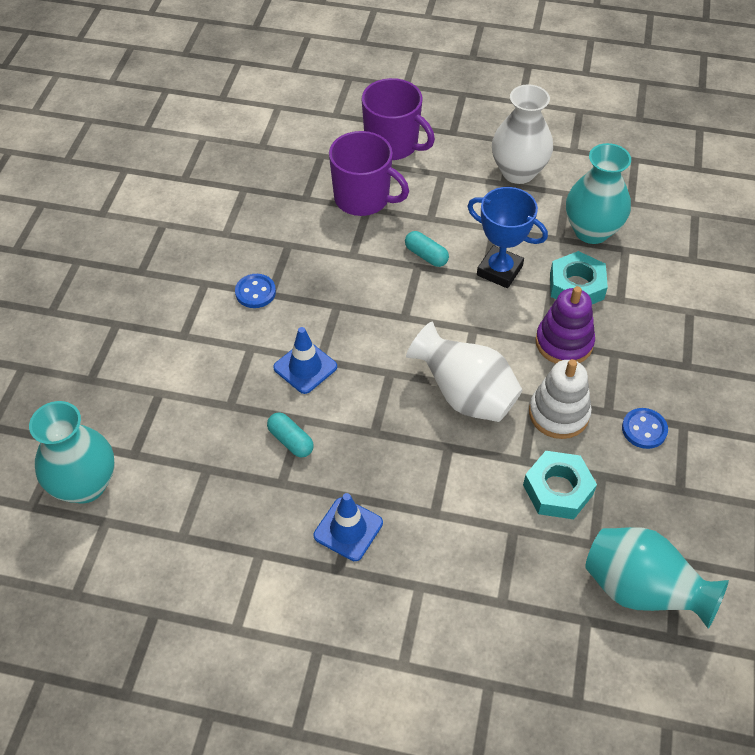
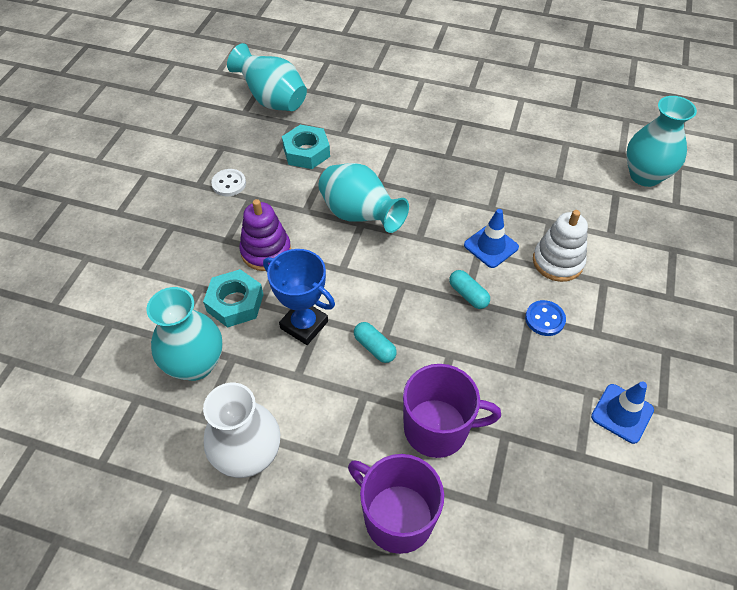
camera: 175 degrees left, 0 degrees up
turquoise capsule [267,413,314,457] -> turquoise capsule moved to [449,270,490,309]
blue traffic cone [314,493,383,561] -> blue traffic cone moved to [591,381,654,444]
purple mug [329,131,409,216] -> purple mug turned 150 degrees clockwise [403,364,501,458]
white vase [406,322,523,422] -> turquoise vase [319,163,409,233]
white stacking toy [529,359,592,439] -> white stacking toy moved to [533,210,588,282]
blue button [622,408,668,449] -> white button [211,169,246,196]

